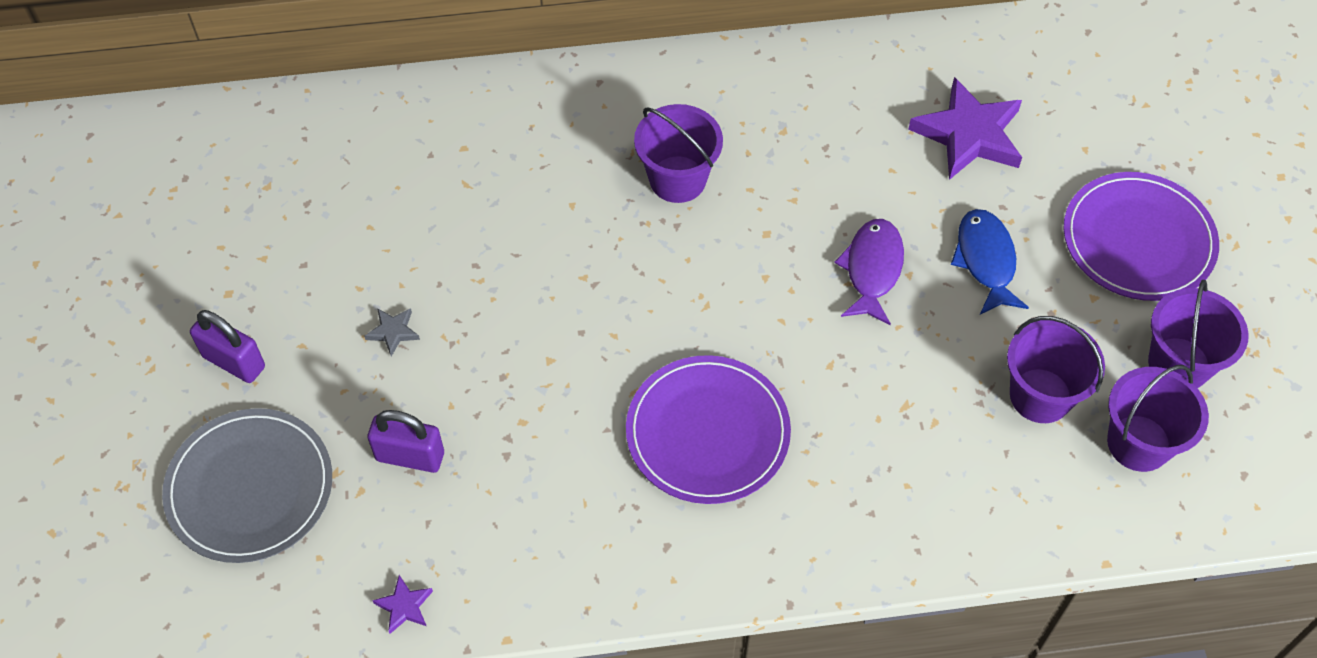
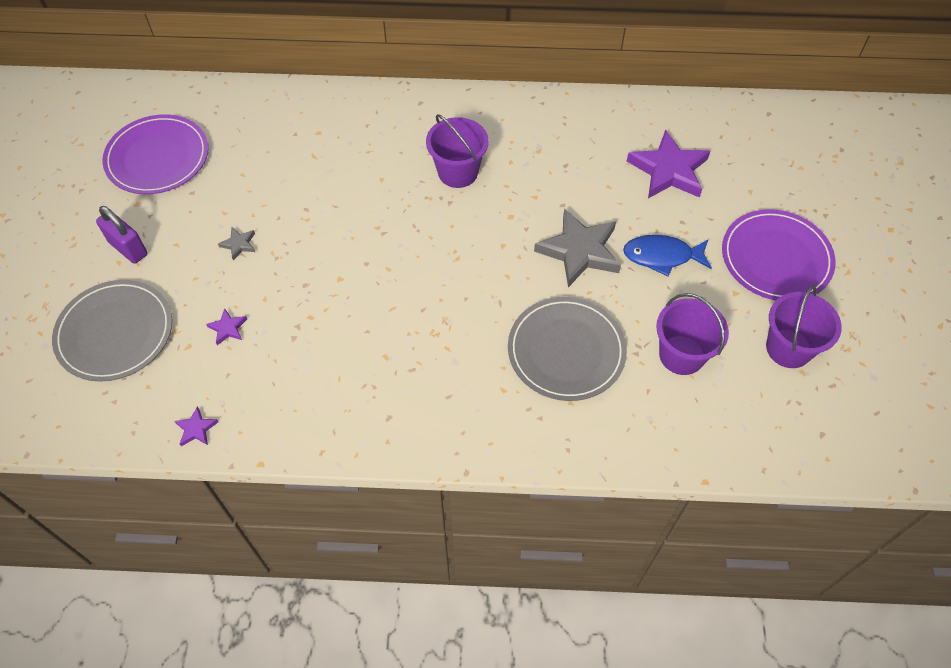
camera: 10 degrees right, 0 degrees up
purple padlock [367,410,444,473] -> purple star [206,308,247,345]
purple plate [626,355,791,504] -> purple plate moved to [103,114,208,194]
purple fish [834,219,904,325] -> grey star [534,209,621,287]
blue fish [951,209,1029,314] -> blue fish turned 90 degrees counterclockwise [623,235,712,276]
purple bucket [1107,365,1209,472] -> none
none -> grey plate [508,297,627,401]

